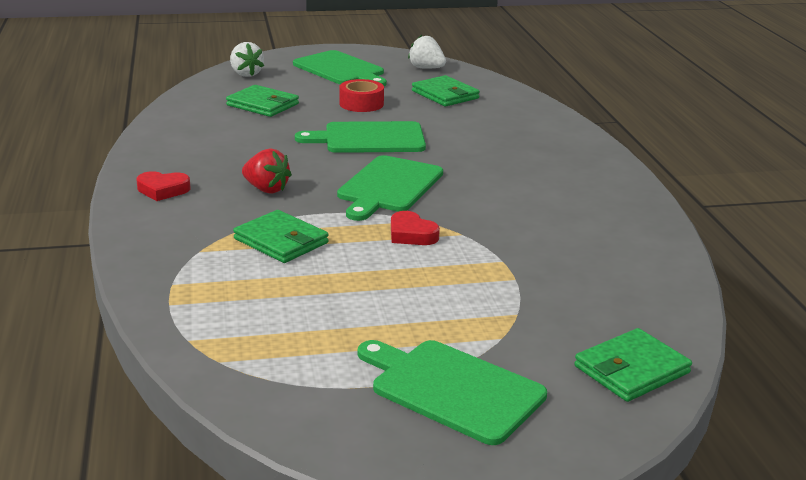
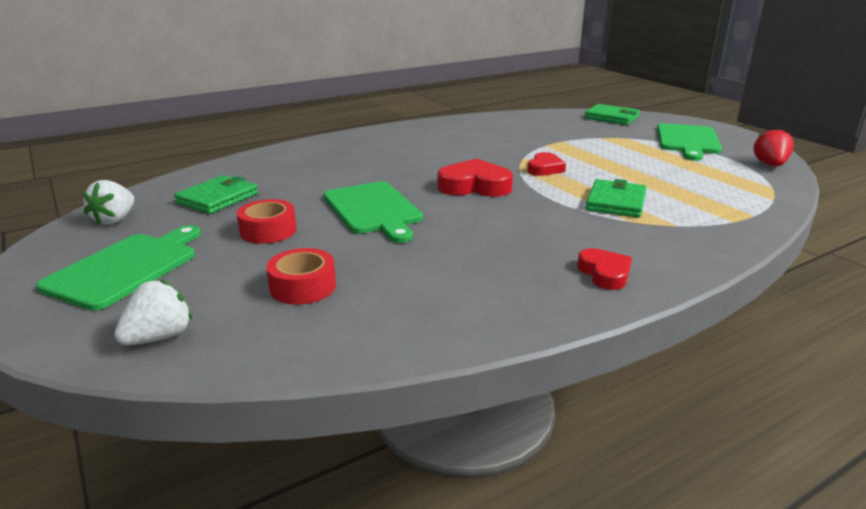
camera: 110 degrees left, 0 degrees up
green wallet [226,85,299,117] -> red tape [266,248,336,305]
red strawberry [242,149,292,193] -> red strawberry moved to [753,128,794,166]
green cutting board [337,155,443,221] -> red heart [437,158,513,197]

